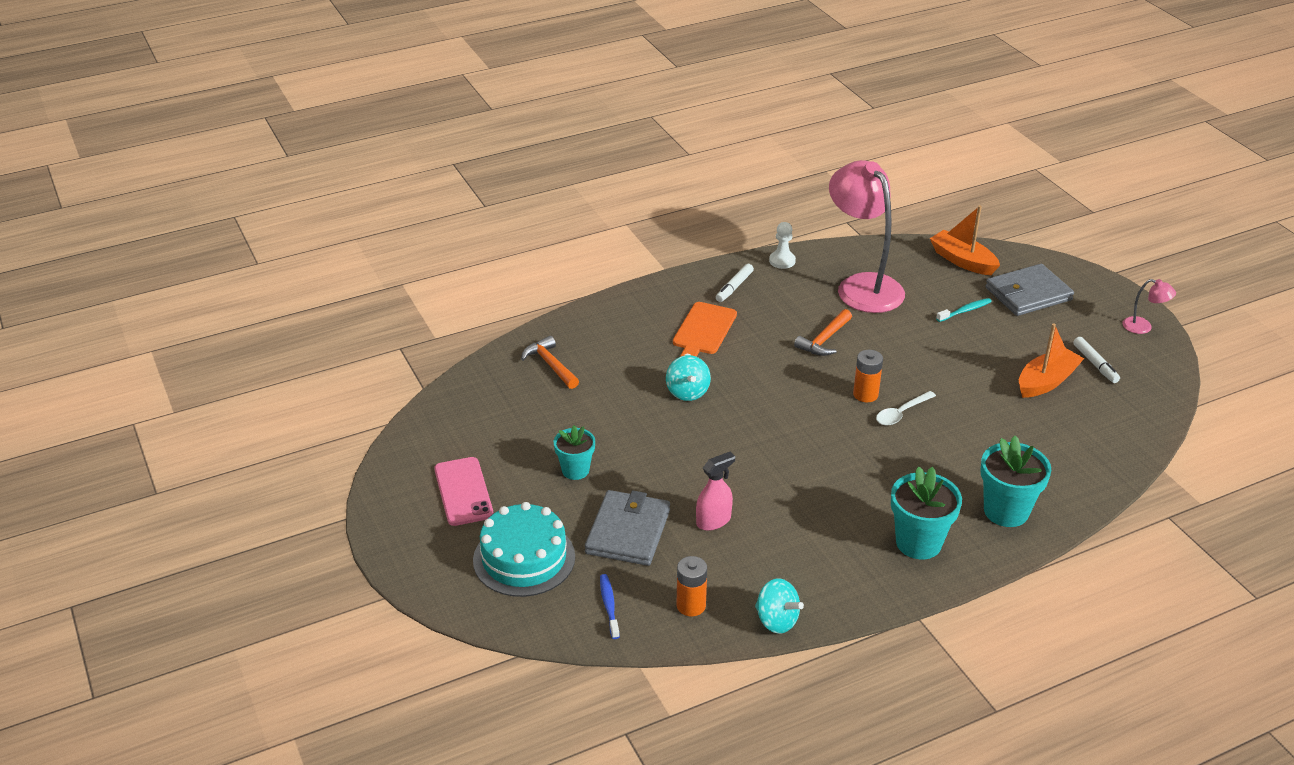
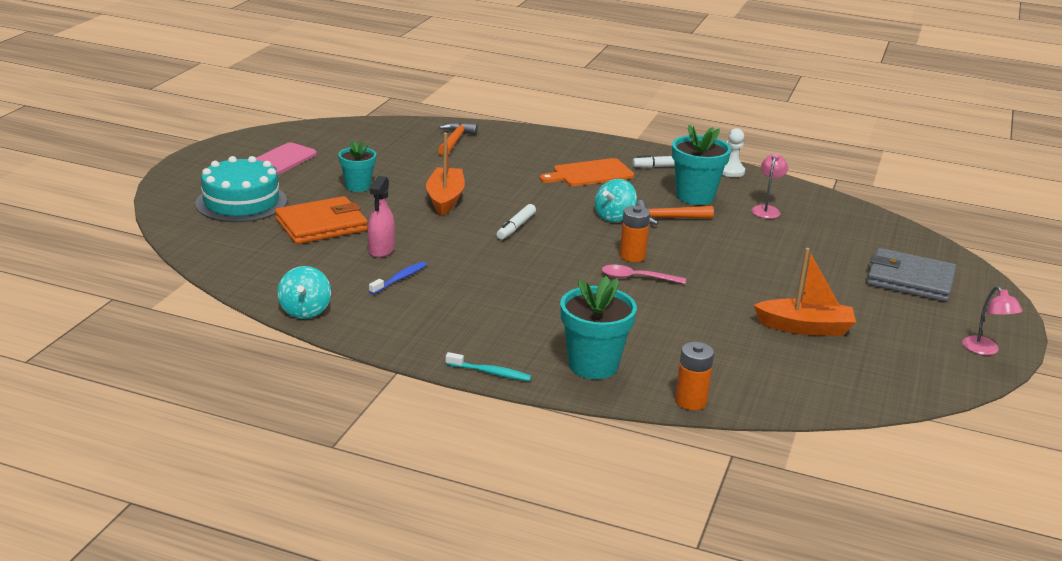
camera: 45 degrees right, 10 degrees down
grey wallet [585,490,670,566] -> orange wallet [275,196,368,244]
blue toothbrush [600,574,620,639] -> blue toothbrush moved to [369,262,427,295]
turquoise spinning top [666,355,711,401] -> turquoise spinning top moved to [595,179,637,222]
orange battery [677,556,707,616] -> orange battery moved to [675,342,714,410]
pink spray bottle [696,452,735,531] -> pink spray bottle turned 90 degrees clockwise [368,176,395,258]
pink lamp [829,160,905,313] -> pink lamp [751,153,788,219], size x0.41
white spoon [876,391,936,425] -> pink spoon [602,265,686,284]
turquoise flower pot [891,466,962,559] -> turquoise flower pot moved to [672,125,731,205]
orange boat [930,205,1000,275] -> orange boat moved to [426,133,465,216]
turquoise toothbrush [936,298,992,322] -> turquoise toothbrush moved to [446,352,532,381]
white marker [1073,337,1120,383] -> white marker moved to [496,204,536,240]

